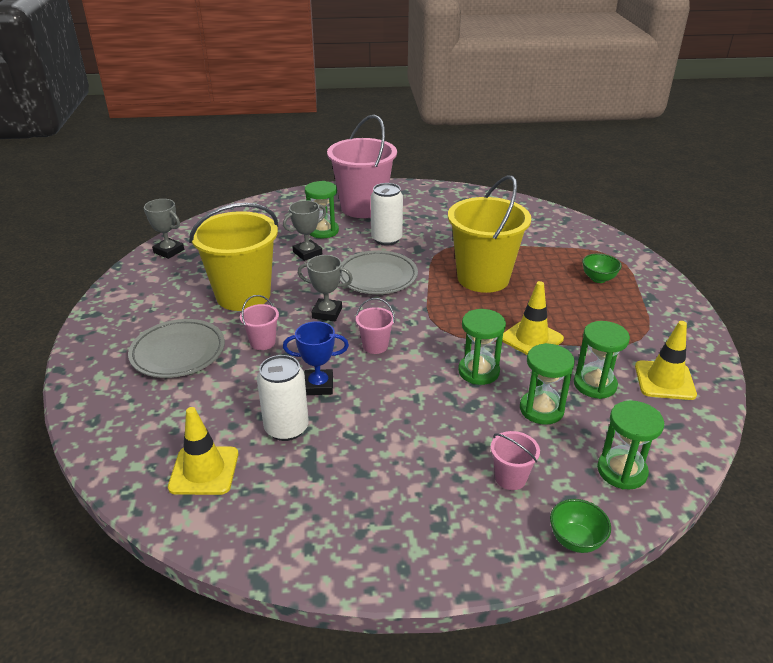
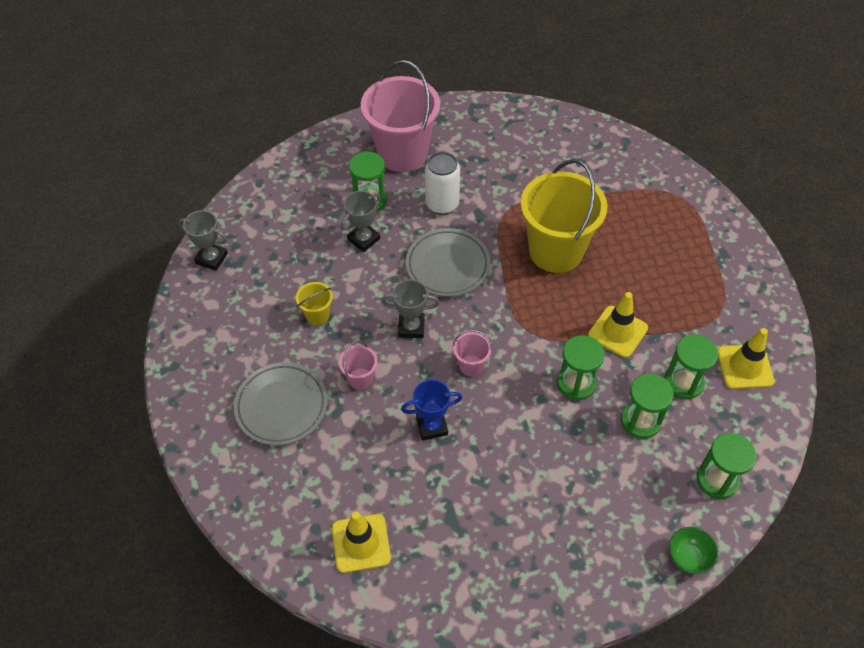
camera: 10 degrees left, 20 degrees up
yellow bucket [189,203,278,311] -> yellow bucket [296,282,333,325], size x0.42
white can [257,355,309,441] -> none
pink bucket [491,431,540,490] -> none
green bowl [582,253,622,283] -> none

